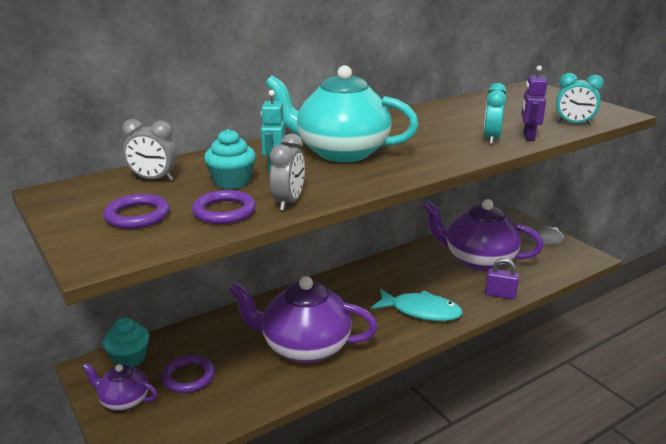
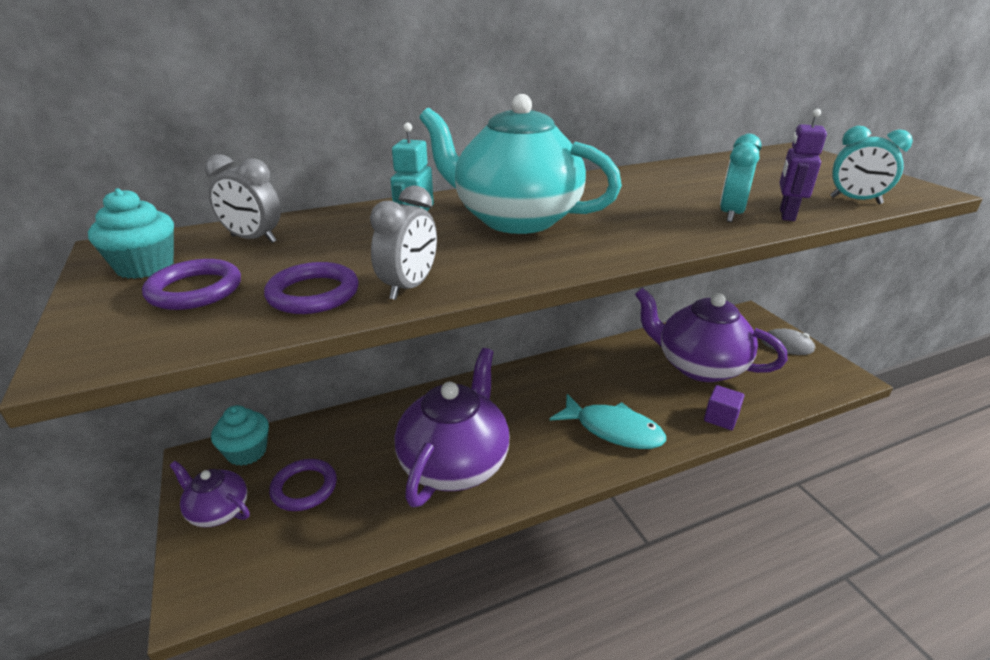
camera: 10 degrees right, 5 degrees up
turquoise cupcake [204,129,256,189] -> turquoise cupcake moved to [88,188,174,279]
purple teapot [229,276,378,363] -> purple teapot turned 90 degrees clockwise [395,348,509,507]
purple padlock [485,258,519,300] -> purple cube [704,385,745,430]

